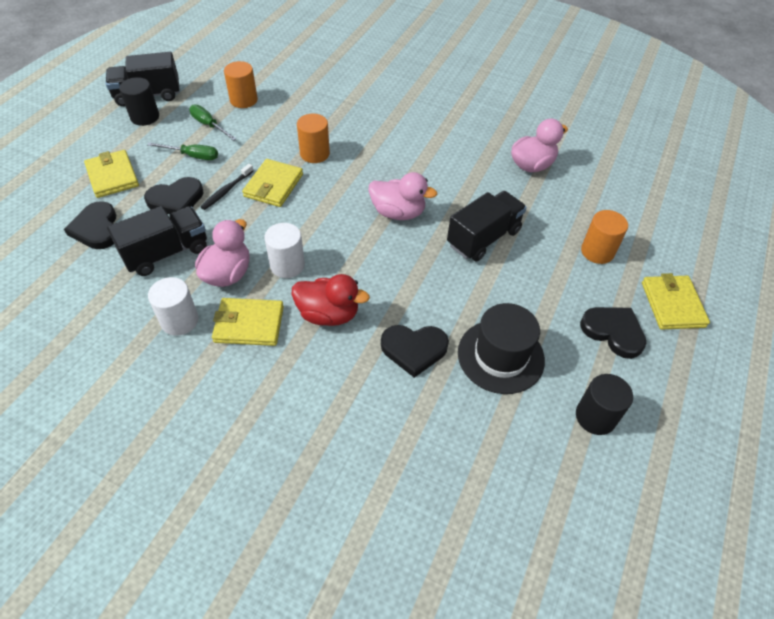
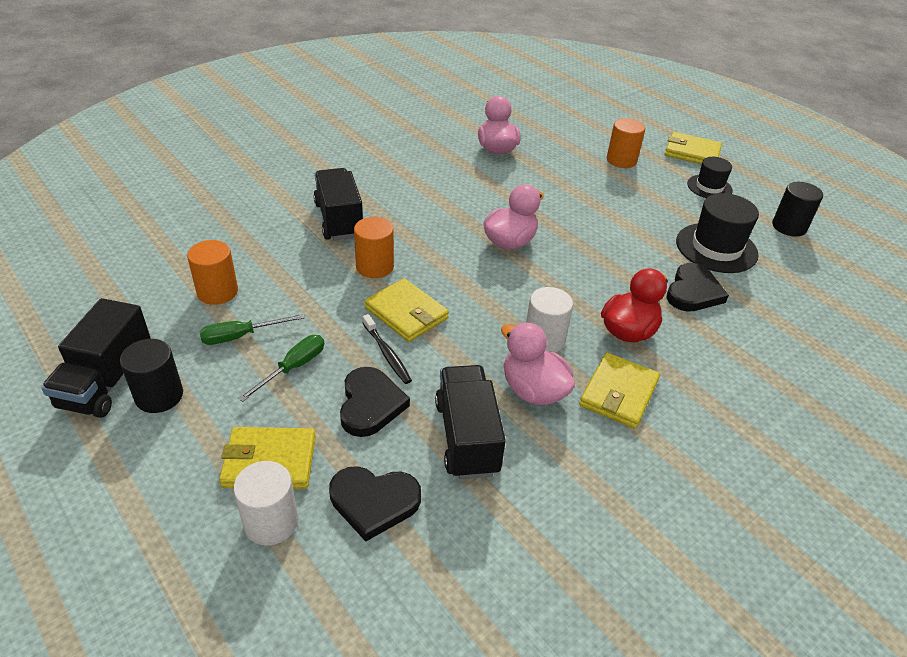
camera: 65 degrees left, 10 degrees down
white cylinder [148,277,199,336] -> white cylinder moved to [233,461,298,546]
black truck [447,191,527,261] -> black truck moved to [313,168,363,241]
black heart [580,307,646,359] -> black hat [687,157,733,198]

